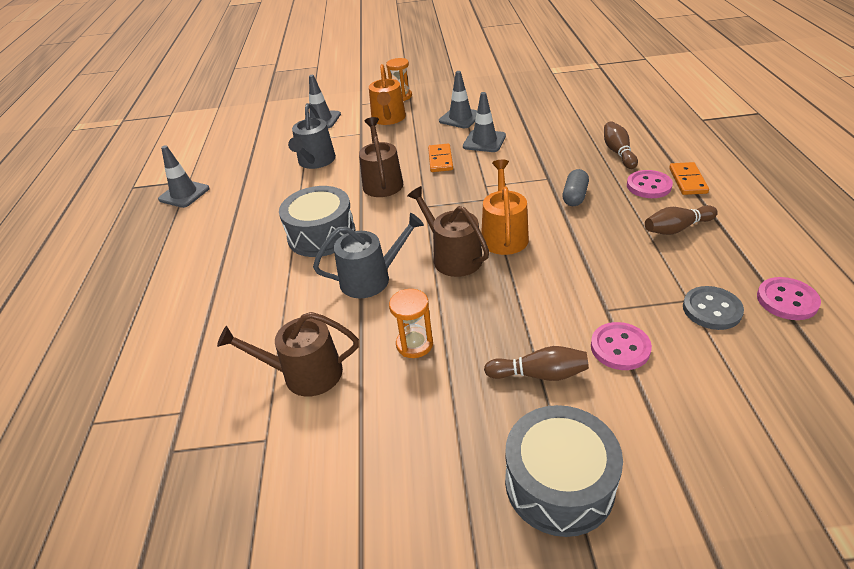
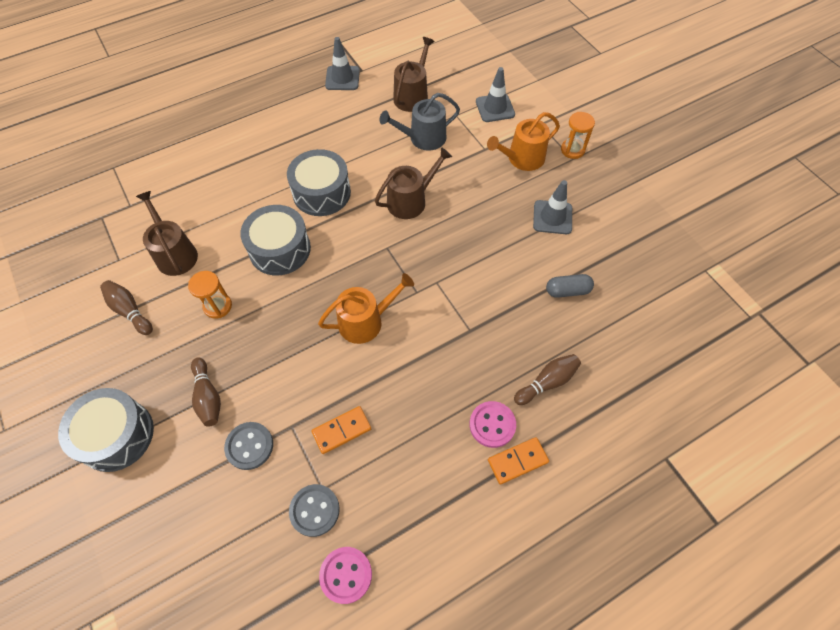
camera: 60 degrees right, 20 degrees up
grey watering can [313,213,424,298] -> grey drum [240,205,311,276]
brown watering can [407,186,489,277] -> brown watering can moved to [393,37,435,112]
orange domino [428,144,453,172] -> orange domino moved to [312,406,371,454]
grey traffic cone [463,92,506,152] -> none
grey capsule [562,169,589,206] -> grey capsule moved to [546,274,594,298]
pink button [591,322,652,370] -> grey button [224,422,273,470]
brown bowling pin [645,205,718,235] -> brown bowling pin moved to [100,280,153,335]

